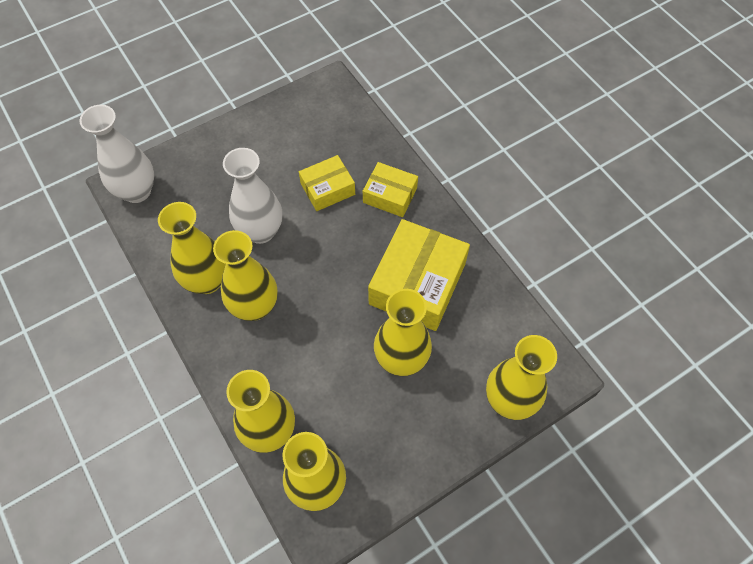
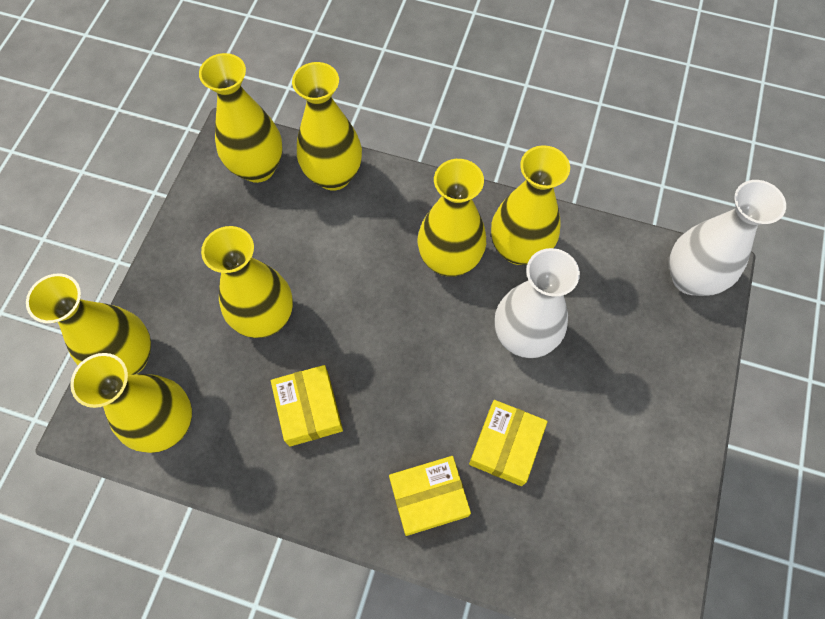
camera: 140 degrees right, 5 degrees up
yellow box [368,219,470,331] -> yellow box [271,365,343,447], size x0.56
none -> yellow vase [70,353,192,453]

